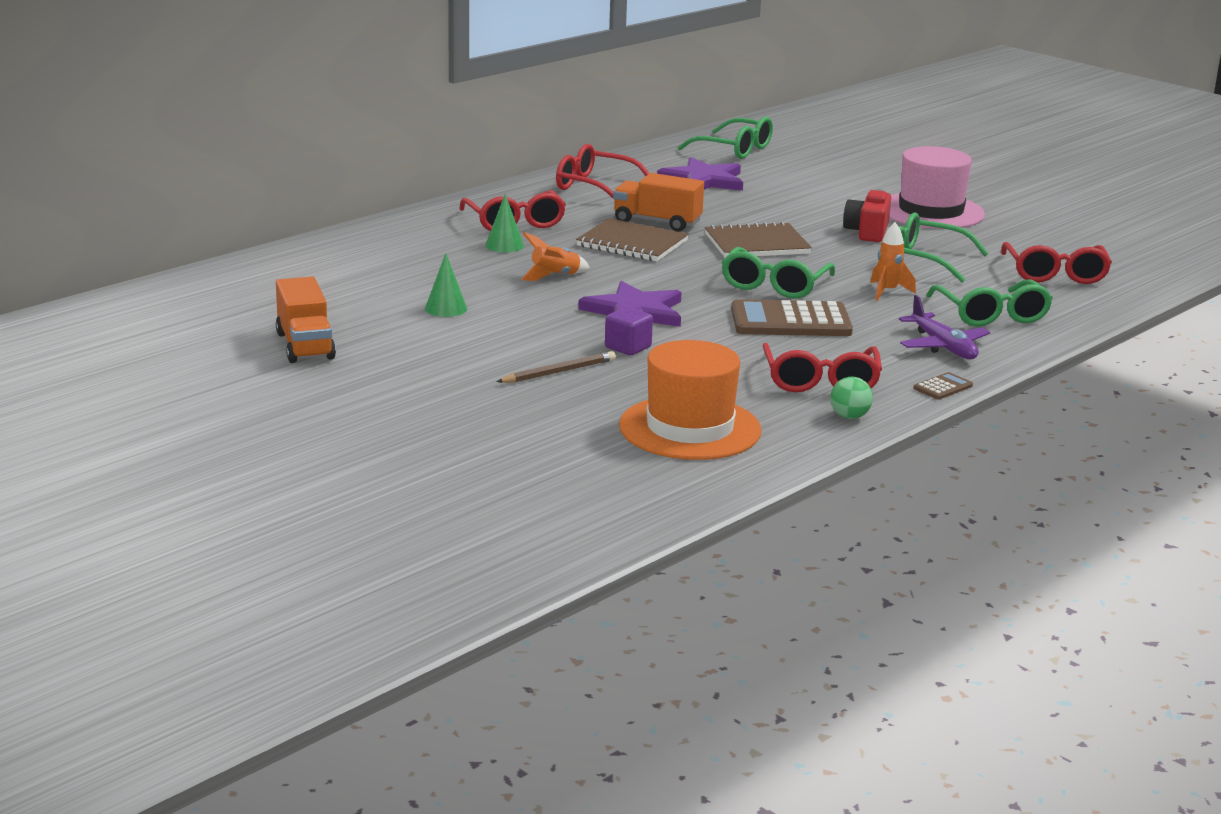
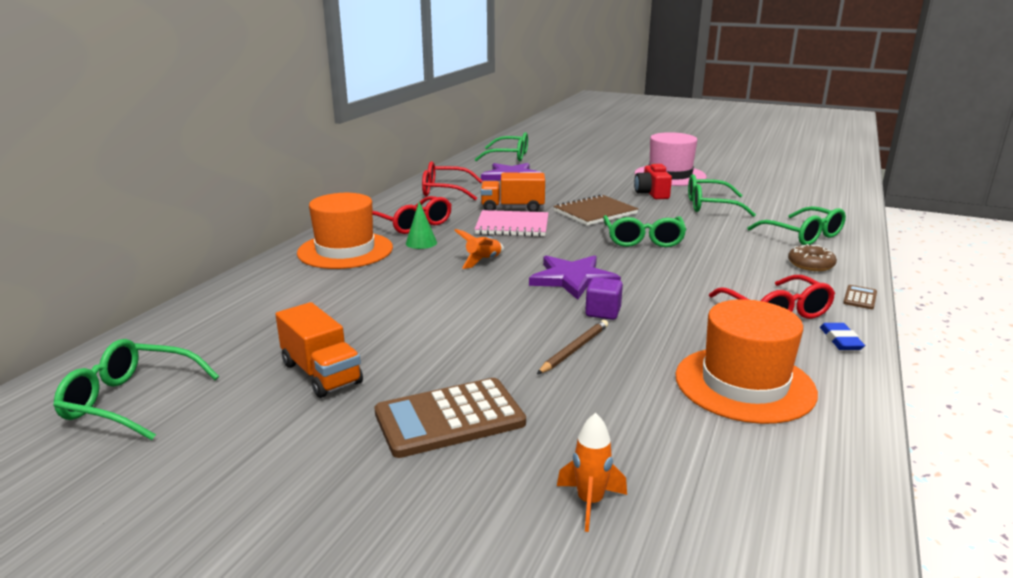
camera: 20 degrees left, 0 degrees up
green cone [425,253,467,317] -> none
brown notebook [576,218,689,261] -> pink notebook [475,210,548,237]
brown calculator [731,299,853,336] -> brown calculator moved to [375,378,526,458]
green ball [830,377,873,419] -> blue eraser [820,323,865,350]
orange rocket [870,222,916,301] -> orange rocket moved to [557,413,627,532]
purple plane [899,295,990,359] -> brown donut [788,244,837,271]
red glasses [1001,242,1112,284] -> none
none -> green glasses [53,339,219,440]
none -> orange hat [297,193,393,269]

